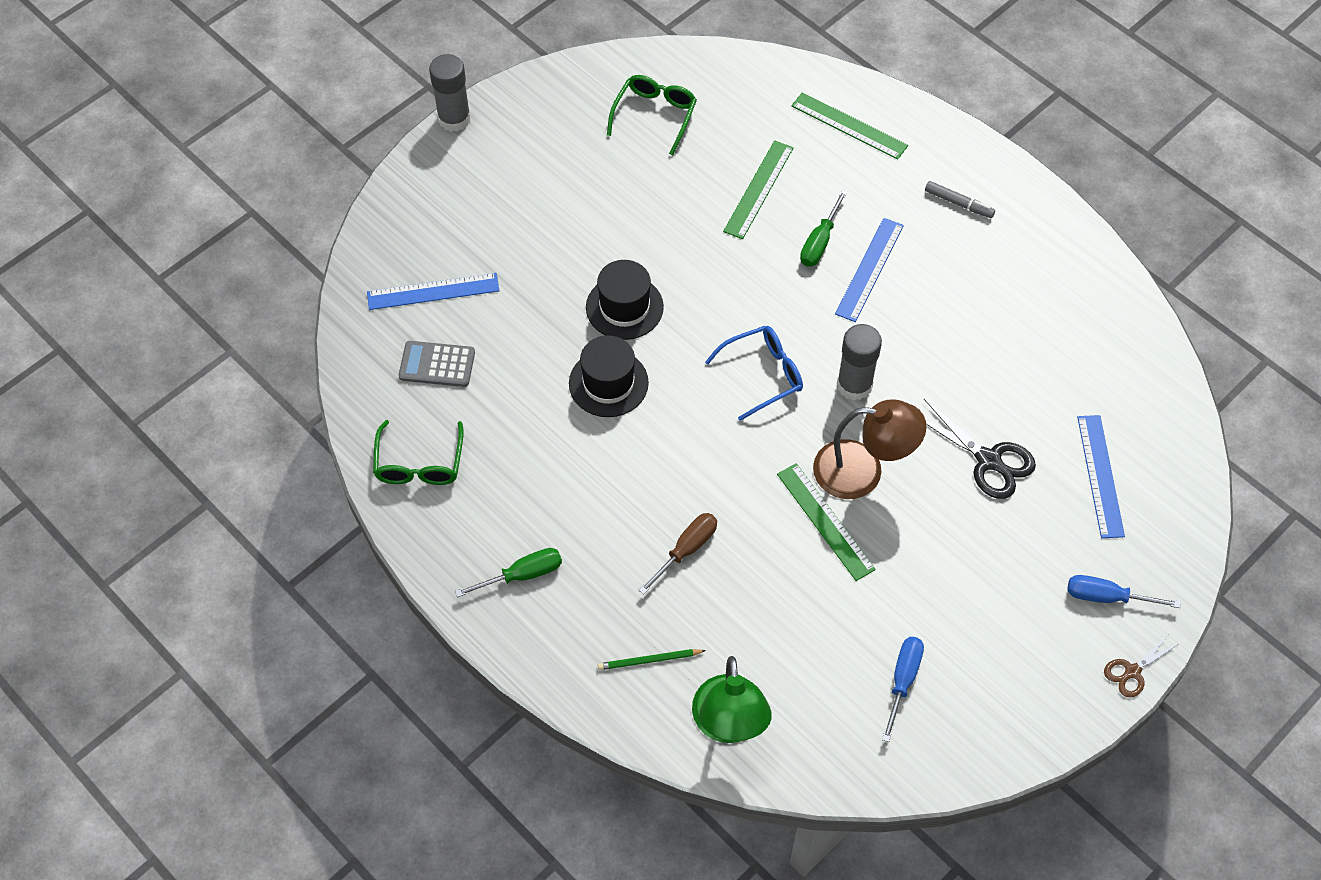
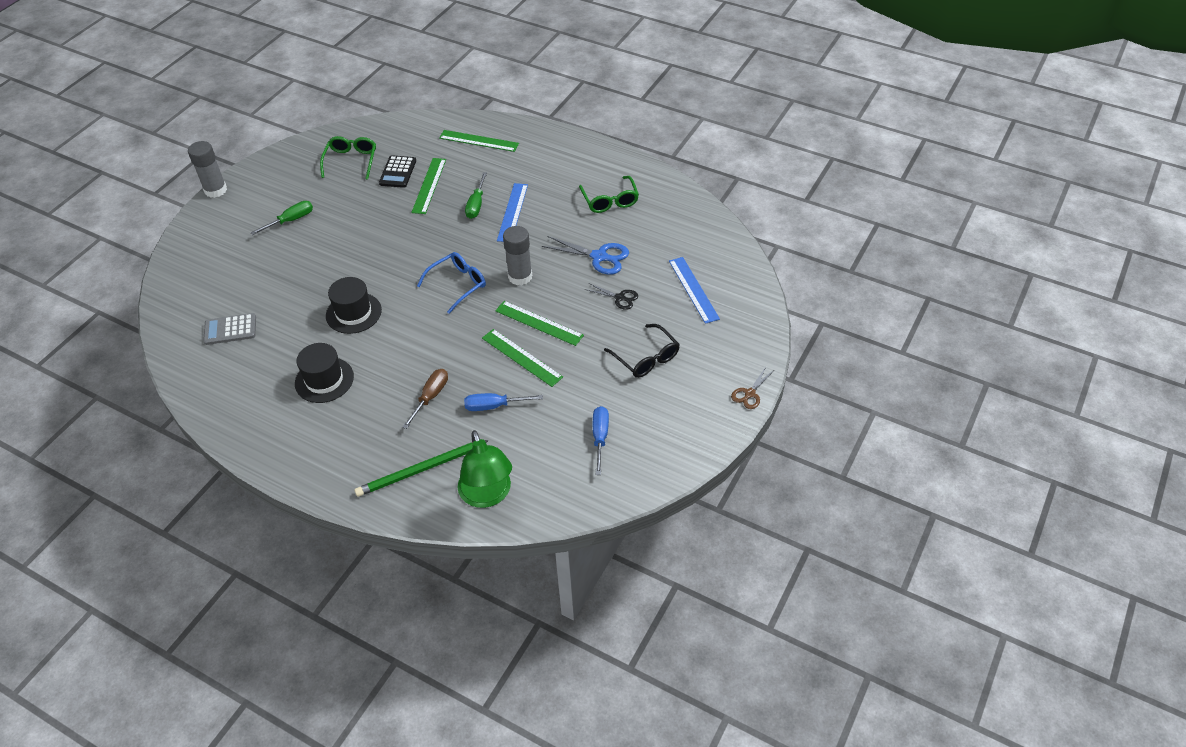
camera: 15 degrees left, 10 degrees down
blue ruler [367,273,500,310] -> none
green glasses [373,420,464,485] -> green glasses moved to [579,176,639,213]
green screwdriver [455,548,562,597] -> green screwdriver moved to [251,201,313,235]
black hat [586,260,664,340] -> black hat moved to [295,343,354,403]
green pencil [598,649,706,670] -> green pencil [355,440,489,497], size x1.78
brown lamp [813,399,927,499] -> green ruler [495,301,584,346]
black scissors [924,399,1036,499] -> black scissors [585,283,638,310], size x0.60
grey marker [925,181,995,218] -> none
blue screwdriver [1067,575,1181,608] -> blue screwdriver moved to [464,393,543,411]
none -> black calculator [379,155,416,188]
none -> blue scissors [542,236,629,275]
none -> black glasses [604,324,680,378]

